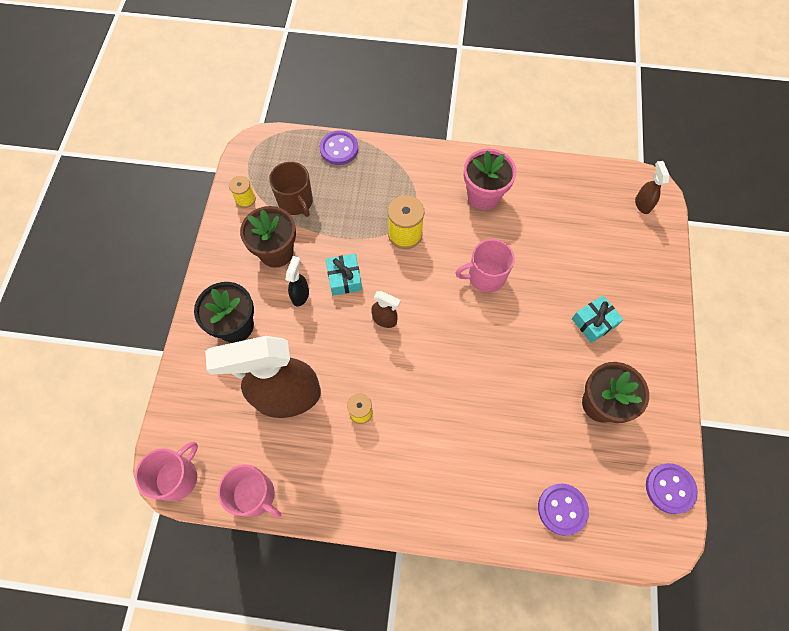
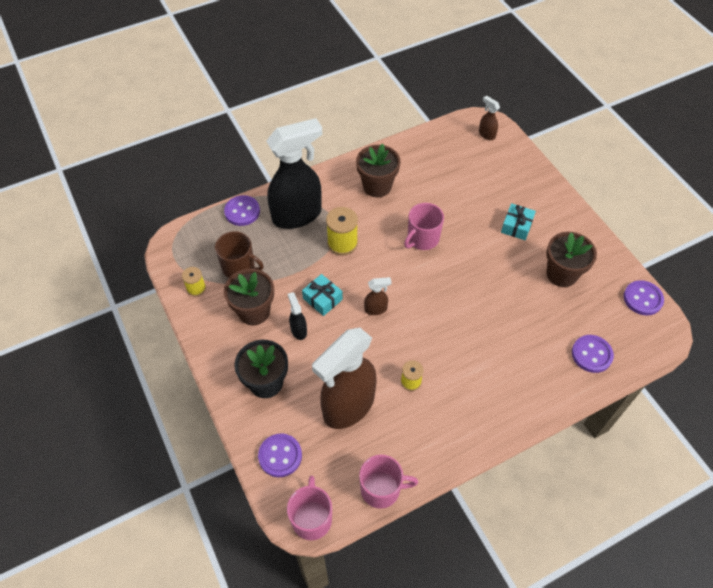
camera: 35 degrees left, 10 degrees down
pink flower pot [464,149,517,210] -> brown flower pot [356,144,401,197]
none -> purple button [258,433,302,477]
none -> black spray bottle [266,118,322,229]

